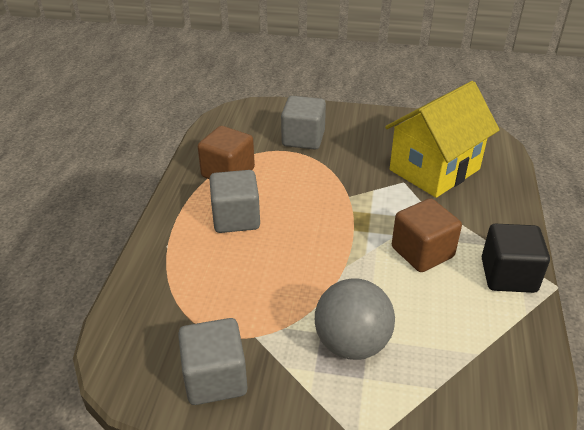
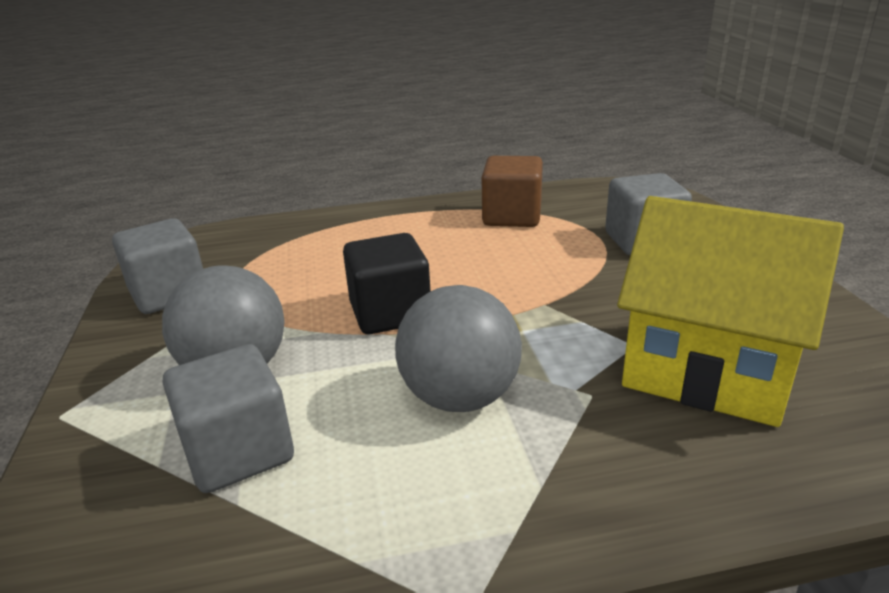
camera: 70 degrees right, 10 degrees down
grey cube [210,170,260,233] -> grey cube moved to [162,344,294,493]
brown cube [392,198,462,272] -> grey ball [395,285,522,412]
black cube [482,224,550,293] -> black cube moved to [343,233,431,334]

